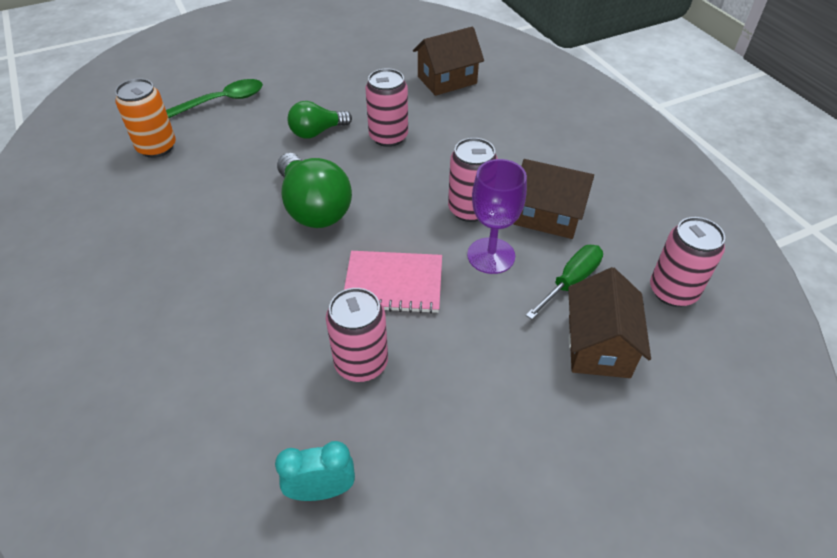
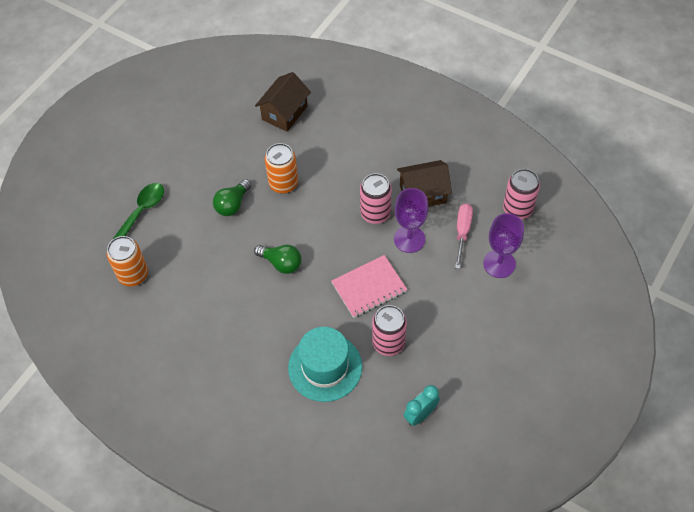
camera: 30 degrees left, 10 degrees up
green light bulb [277,153,352,228] -> green light bulb [254,245,301,274], size x0.61
pink can [365,68,408,147] -> orange can [265,143,298,194]
green screwdriver [526,245,603,320] -> pink screwdriver [455,203,473,269]
brown house [568,267,651,378] -> purple goblet [483,213,524,278]
none -> turquoise hat [288,327,362,402]

